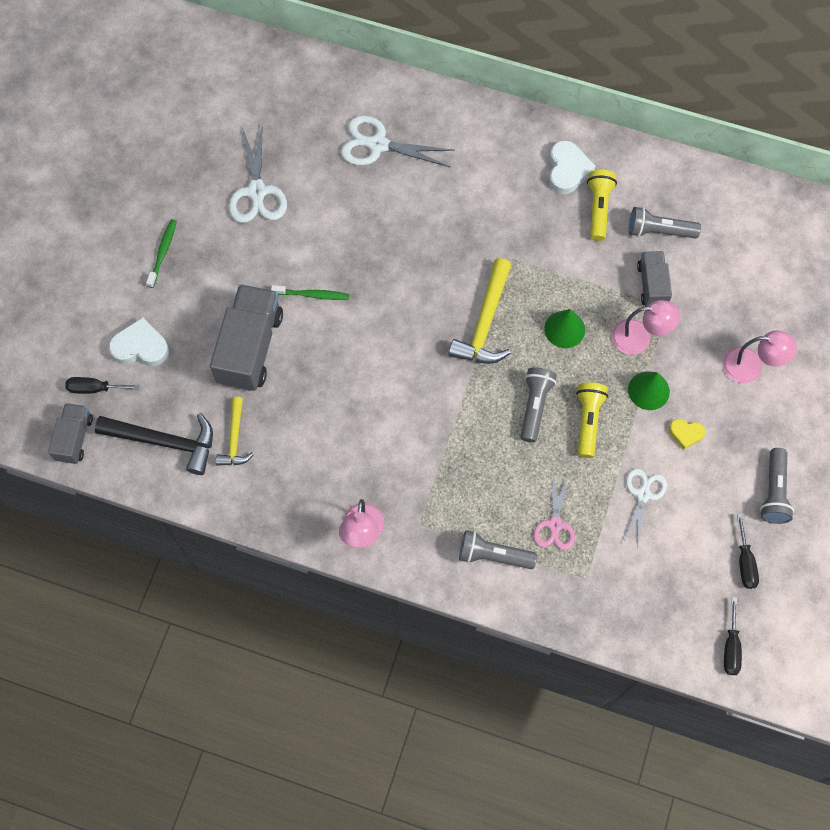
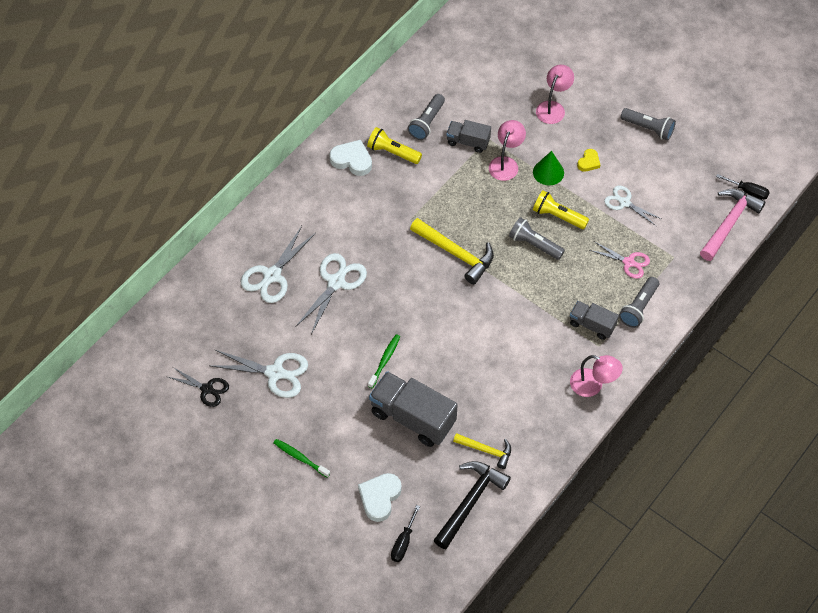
camera: 70 degrees left, 10 degrees down
grey truck [48,403,93,464] -> grey truck moved to [570,301,619,340]
green cone [544,309,585,348] -> none
black screwdriver [737,514,759,589] -> none
none -> black scissors [168,367,229,407]
none -> white scissors [295,253,367,334]
none -> pink hammer [700,189,766,261]

